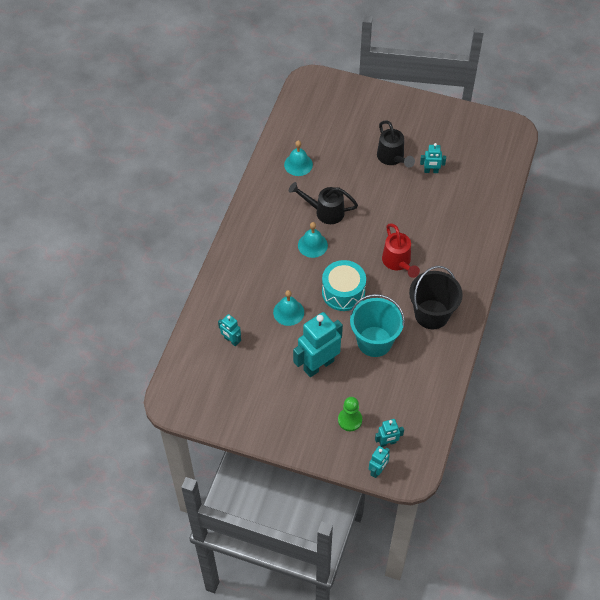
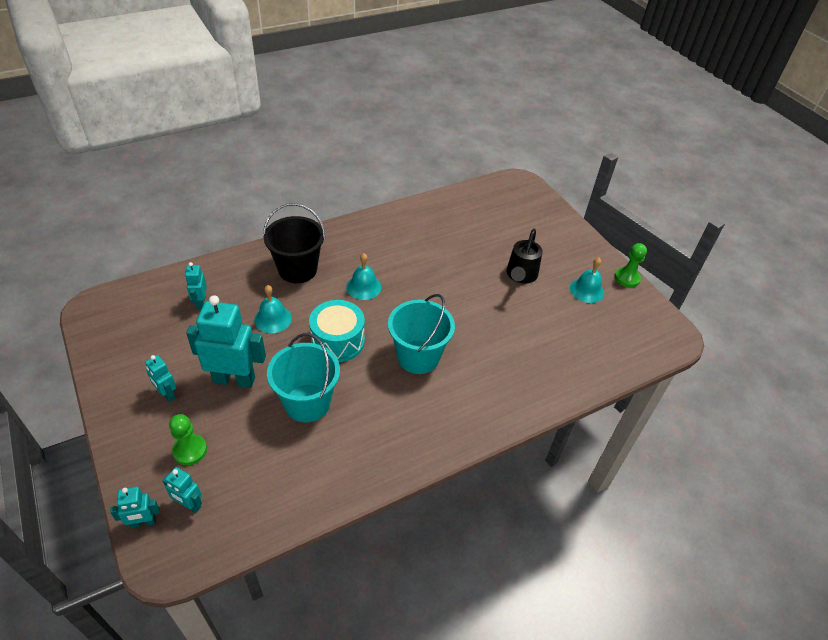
camera: 40 degrees right, 10 degrees down
turquoise bell [284,141,313,176] -> turquoise bell moved to [570,258,604,303]
black watering can [289,182,358,224] -> none
red watering can [382,224,420,278] -> turquoise bucket [388,294,455,374]
black bucket [409,266,463,329] -> black bucket moved to [263,203,325,283]
turquoise robot [420,143,446,173] -> turquoise robot moved to [145,355,176,402]
none -> green pawn [615,243,647,287]

